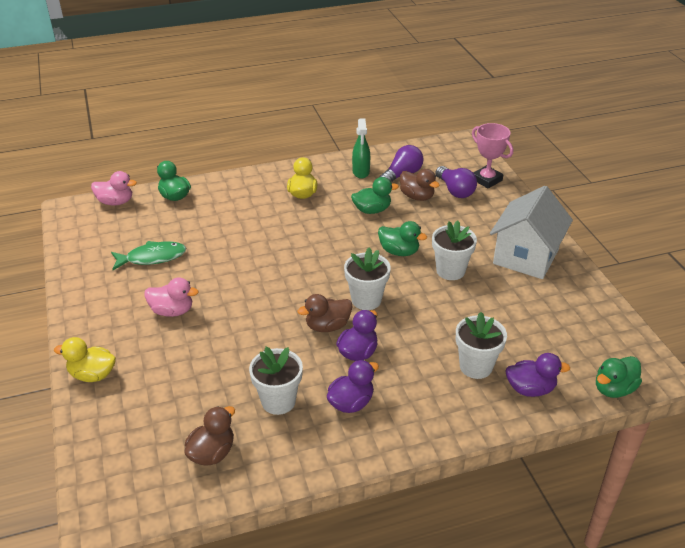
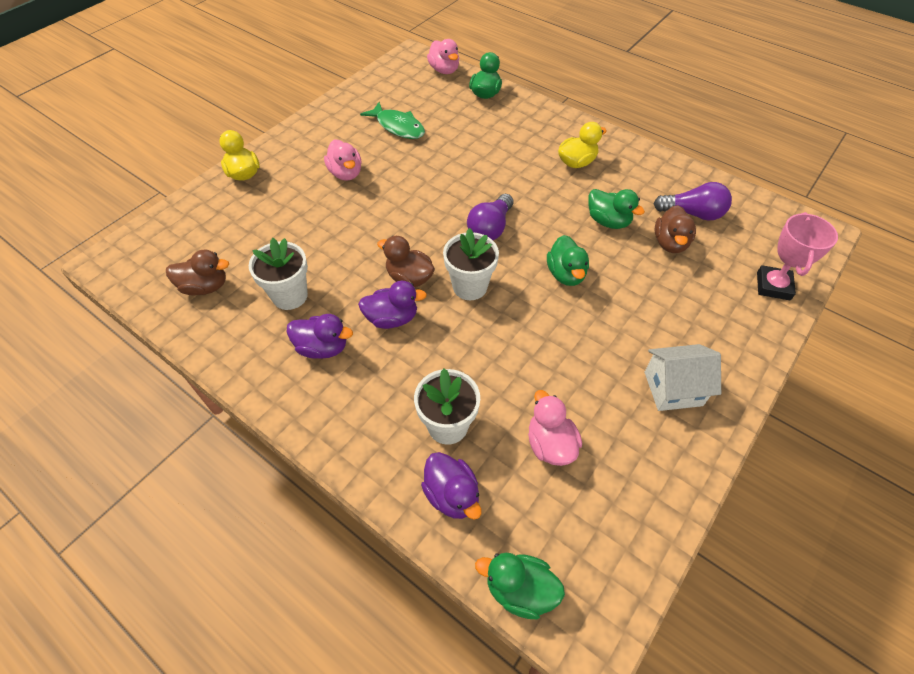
camera: 55 degrees right, 15 degrees up
green spray bottle [352,118,370,179] -> none
white flower pot [432,221,477,280] -> none
purple light bulb [436,166,477,198] -> purple light bulb moved to [467,194,513,240]
white house [490,186,573,279] -> white house [645,344,721,411], size x0.63
none -> pink duck [528,390,582,466]

